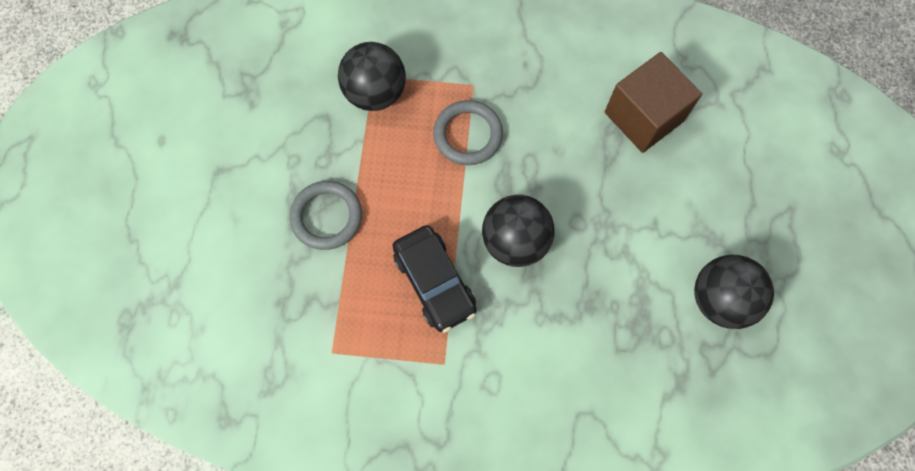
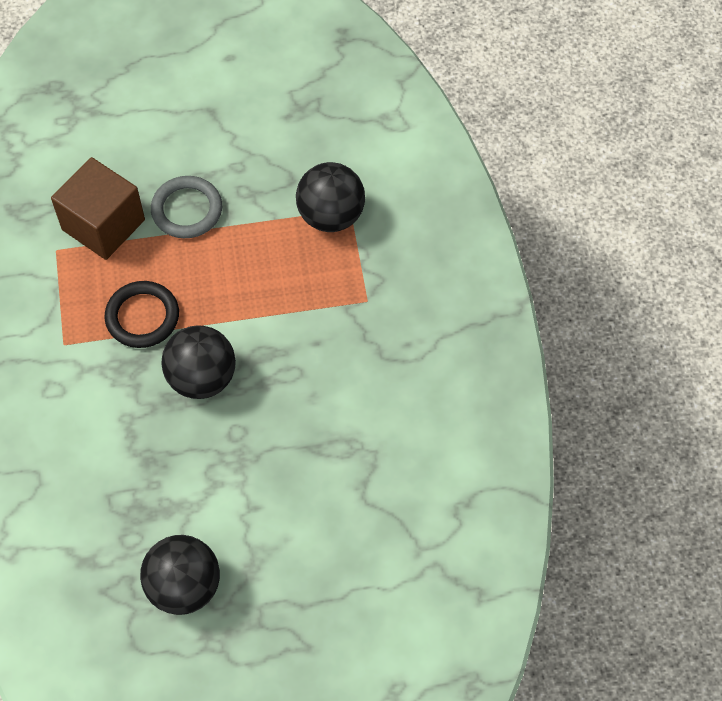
camera: 75 degrees right, 10 degrees down
black car [392,225,477,333] -> black ring [104,281,179,348]
grey ring [433,100,503,165] -> none
brown cube [605,52,702,153] -> brown cube moved to [51,157,145,260]

